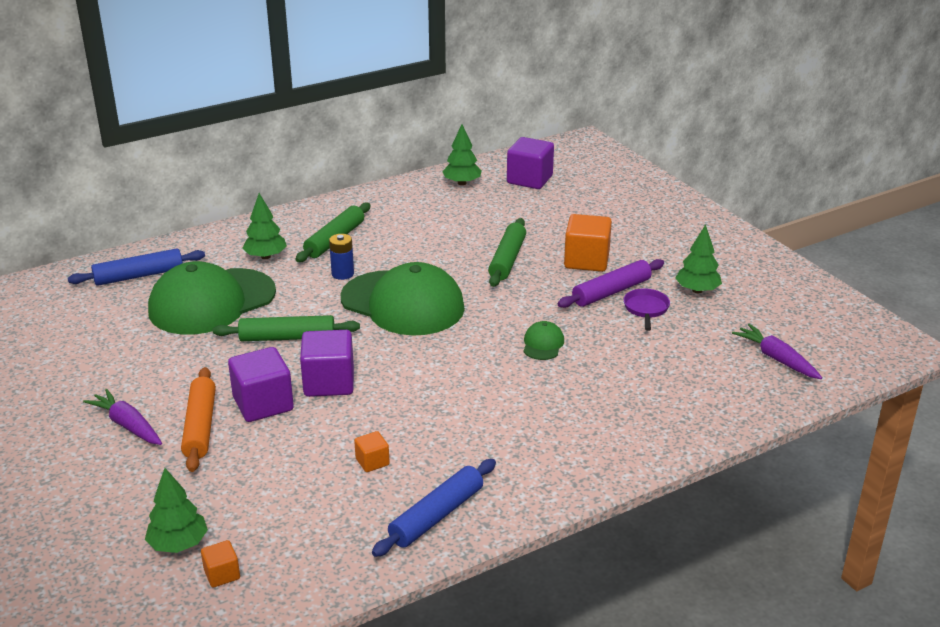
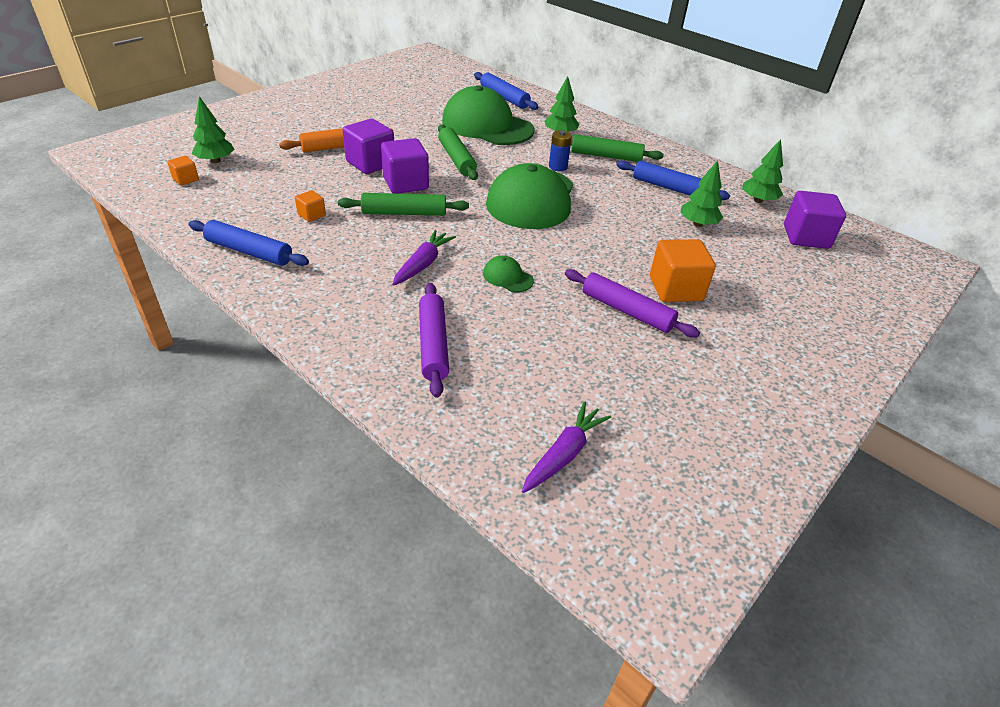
camera: 70 degrees right, 10 degrees up
purple carrot [83,389,162,445] -> purple carrot moved to [392,230,456,286]
green rolling pin [488,218,526,287] -> green rolling pin moved to [338,193,469,216]
green cap [523,321,564,360] -> green cap turned 135 degrees counterclockwise [483,255,534,292]
purple pan [623,289,670,331] -> none
green tree [675,224,722,293] -> green tree moved to [681,160,723,227]
none -> purple rolling pin [419,283,449,398]
none -> blue rolling pin [616,160,730,200]

